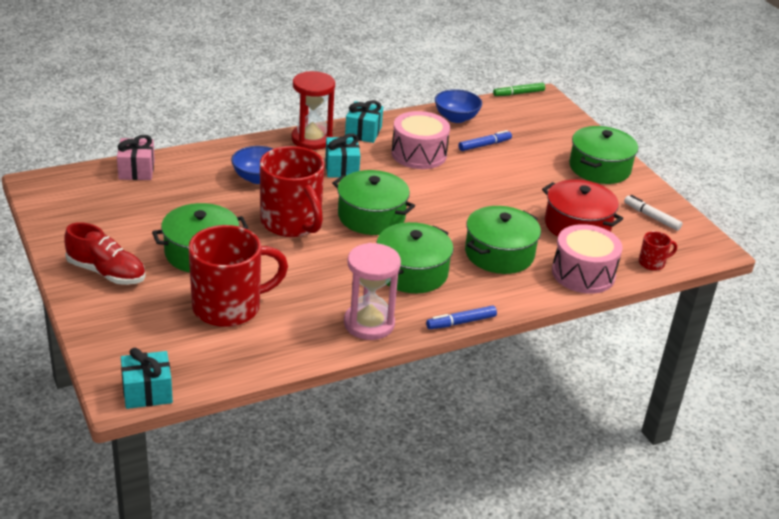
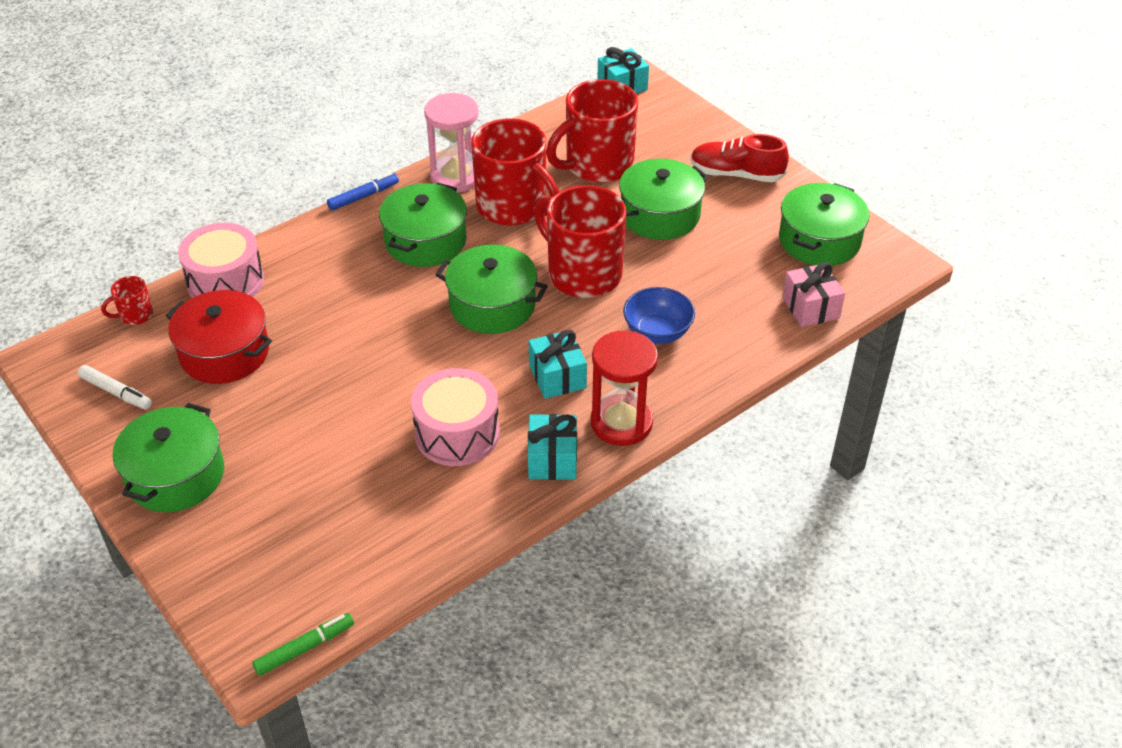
camera: 170 degrees right, 10 degrees up
blue bowl [435,89,482,123] -> none
blue marker [458,130,512,151] -> none
green pot [465,206,541,274] -> green pot moved to [779,183,870,266]
none -> red mug [471,118,559,226]

